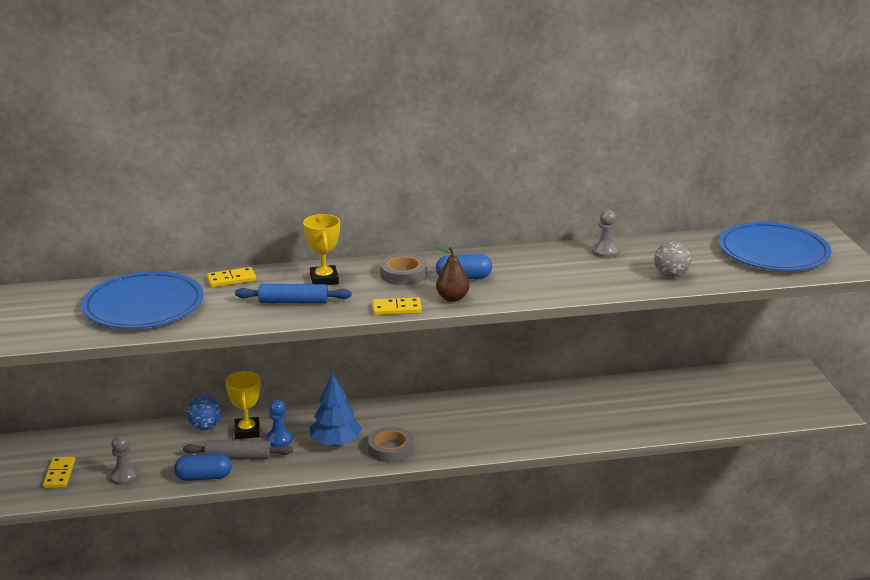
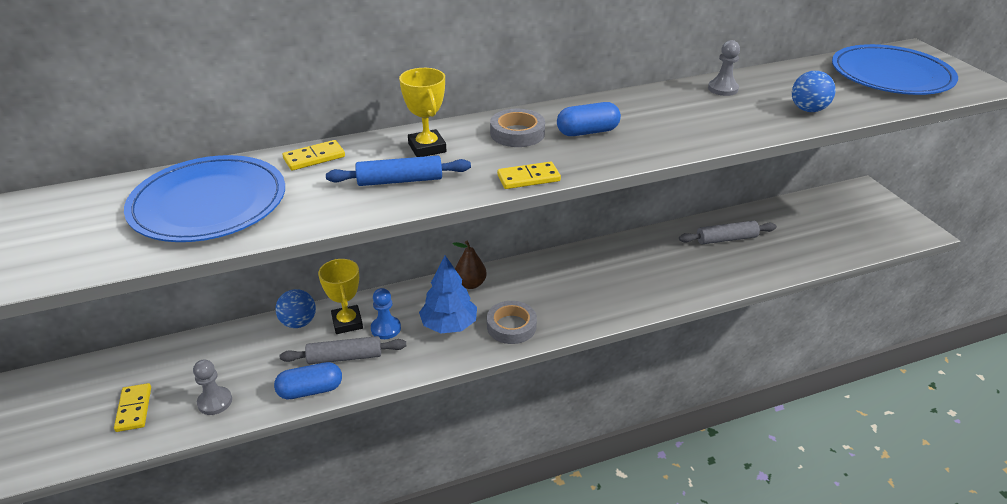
camera: 10 degrees left, 10 degrees up
brown pear [436,247,470,302] -> brown pear moved to [453,241,487,289]
grey ball [654,241,691,278] -> blue ball [792,71,836,112]
none -> grey rolling pin [679,221,777,244]

